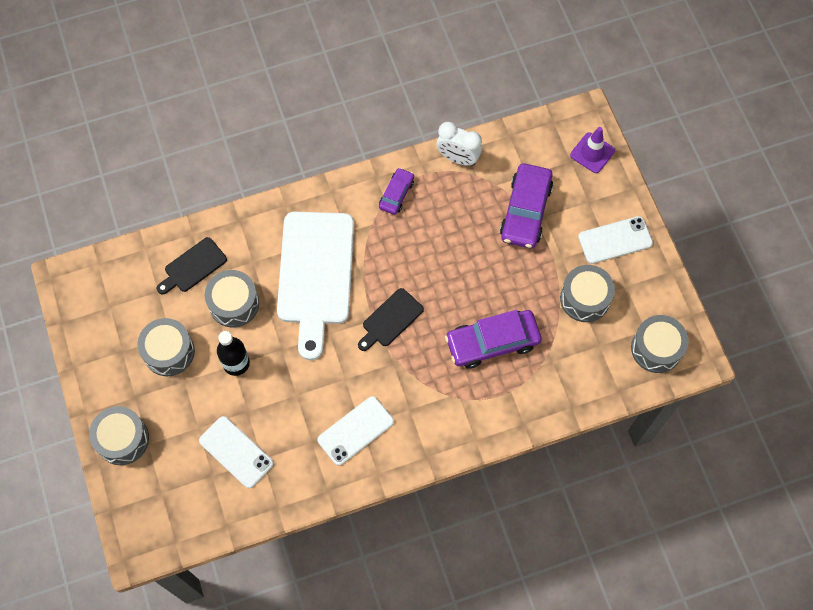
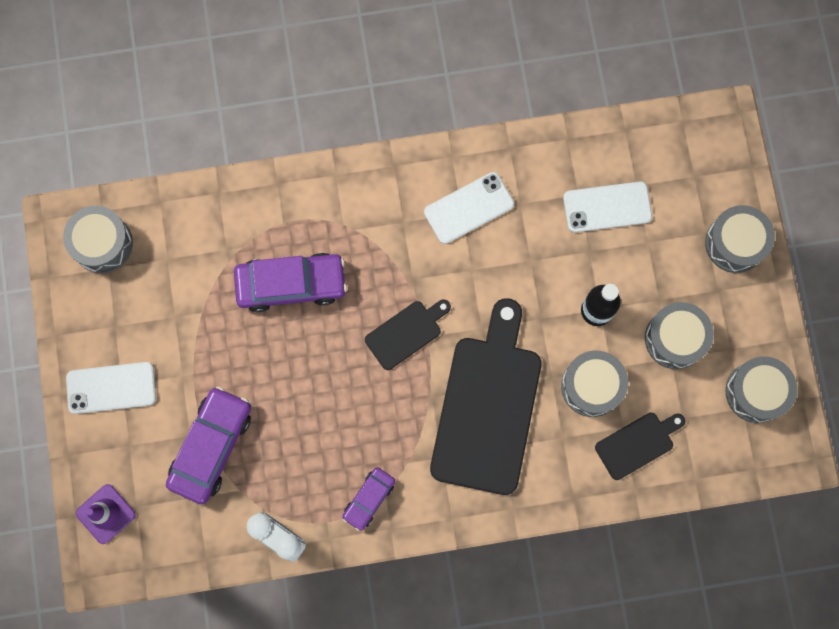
camera: 170 degrees left, 10 degrees up
white phone [199,416,274,488] -> white phone turned 60 degrees counterclockwise [563,181,652,232]
white cutting board [277,212,354,360] -> black cutting board [430,298,541,495]
grey drum [560,265,615,322] -> grey drum moved to [725,356,797,423]

